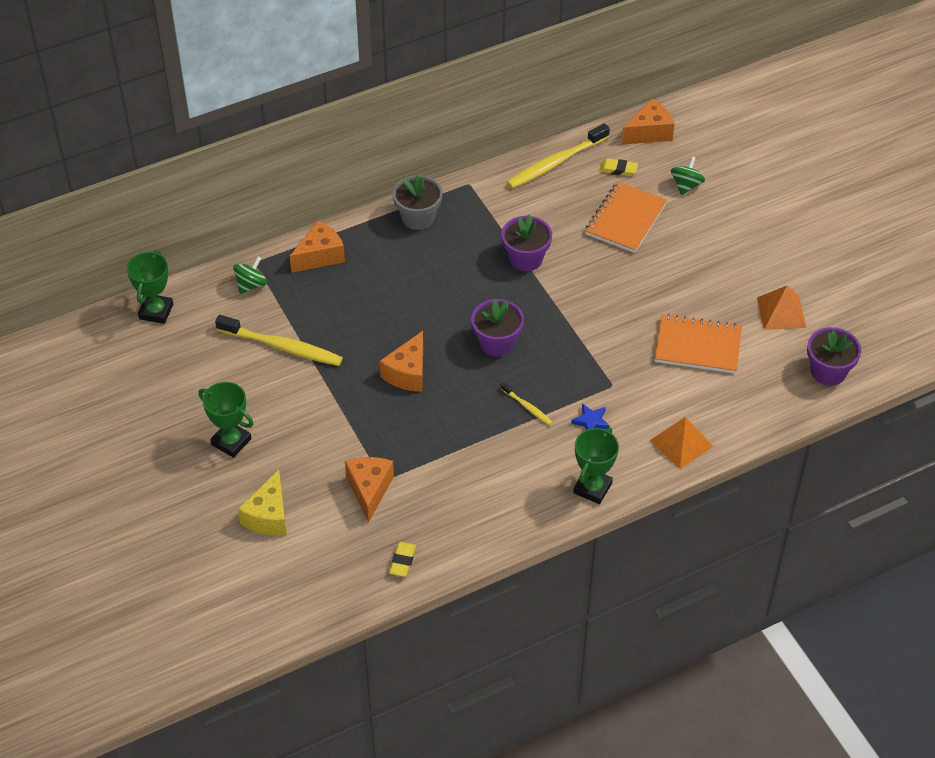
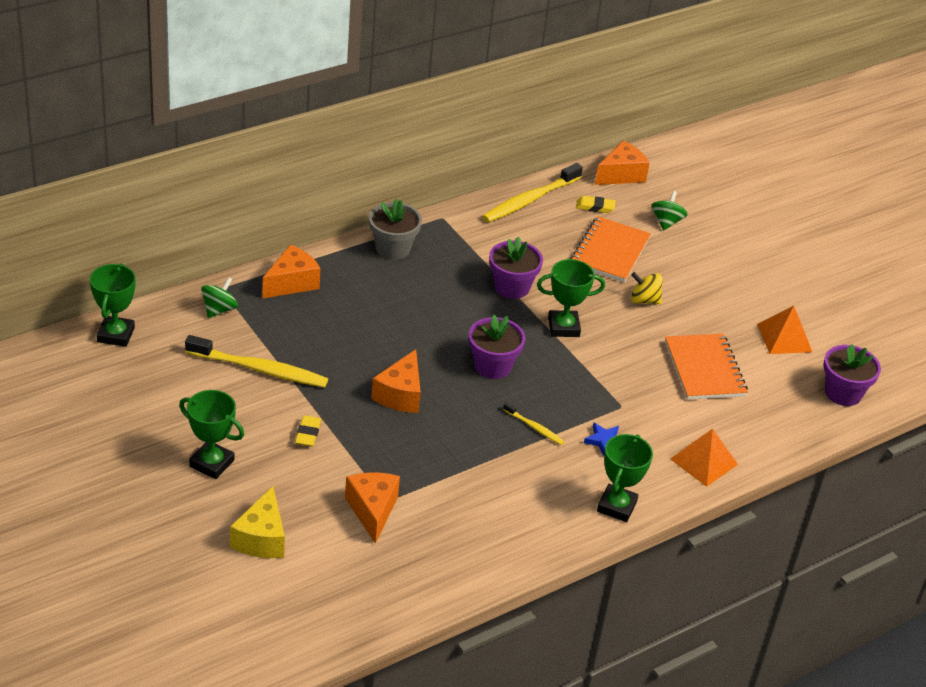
camera: 10 degrees left, 10 degrees down
yellow eraser [389,542,416,577] -> yellow eraser moved to [295,416,321,446]
orange notebook [654,314,742,374] -> orange notebook turned 75 degrees clockwise [665,334,748,400]
none -> green trophy [537,259,605,337]
none -> yellow spinning top [631,272,663,304]

